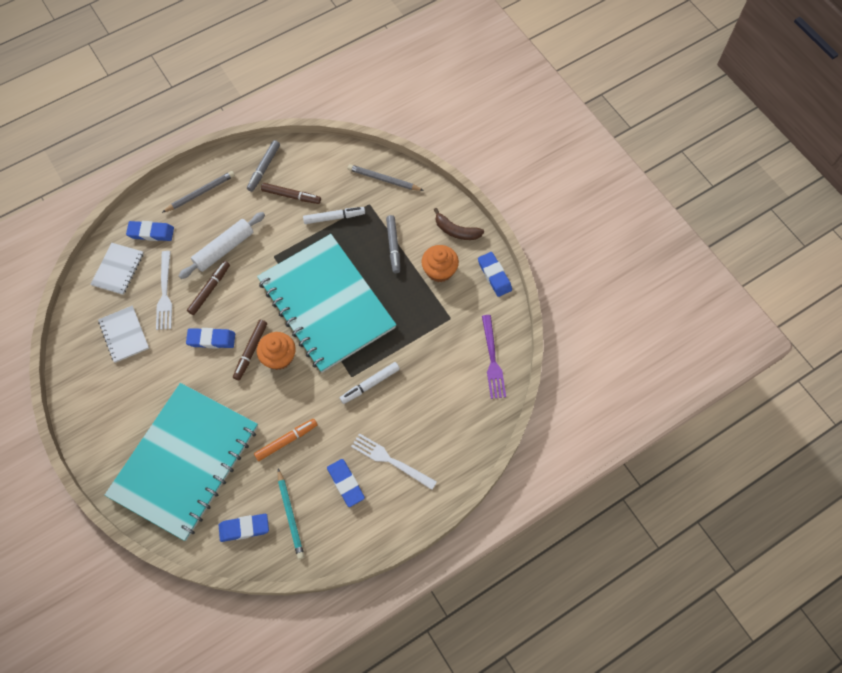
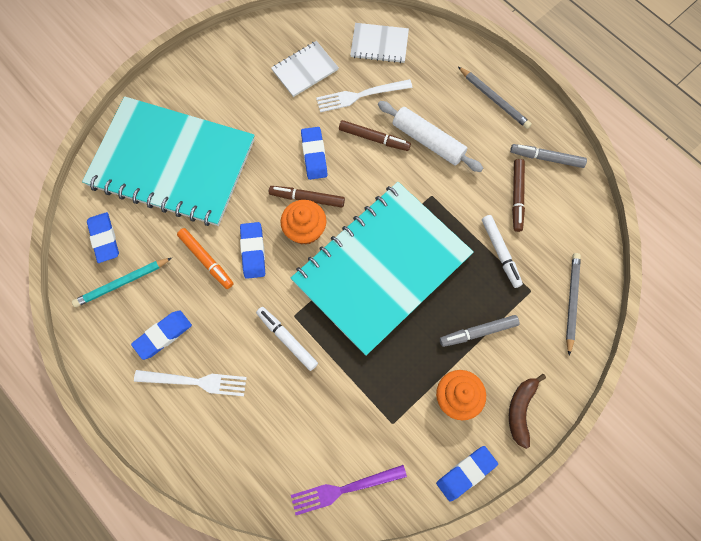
camera: 80 degrees right, 5 degrees up
blue eraser [126,221,174,241] -> blue eraser moved to [240,222,265,279]
white fork [351,433,437,490] -> white fork turned 75 degrees clockwise [134,370,247,396]

